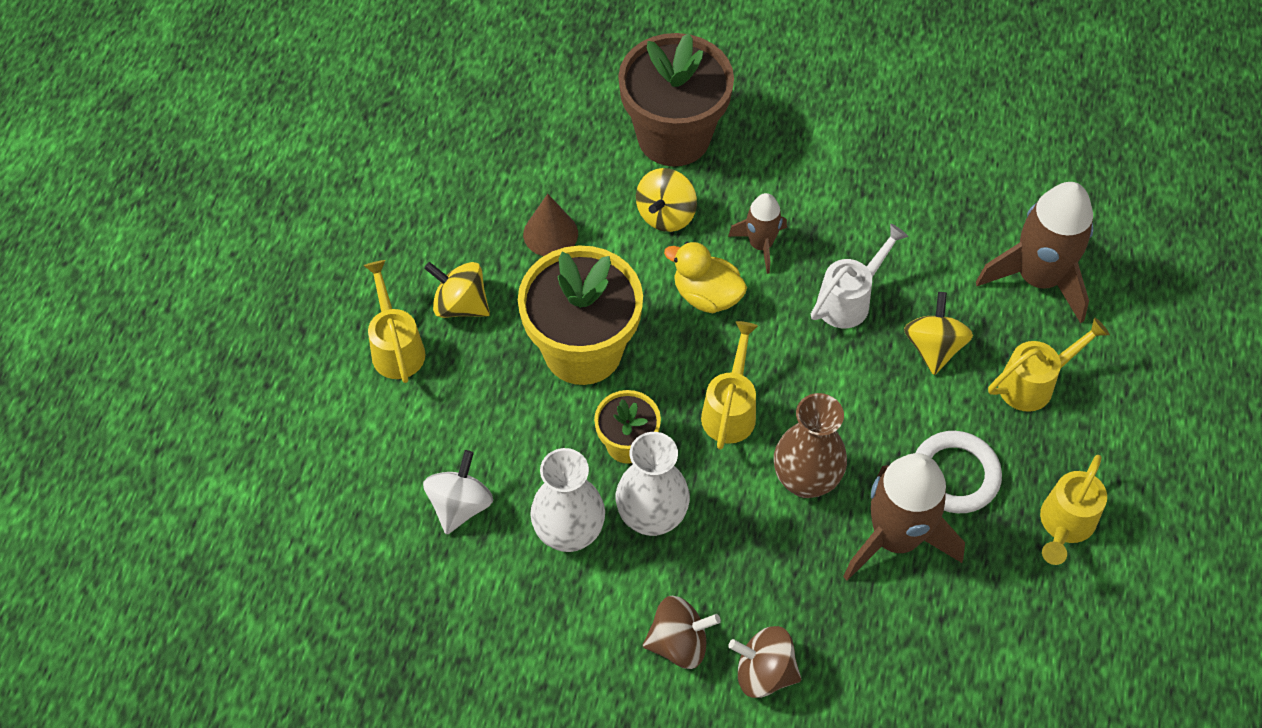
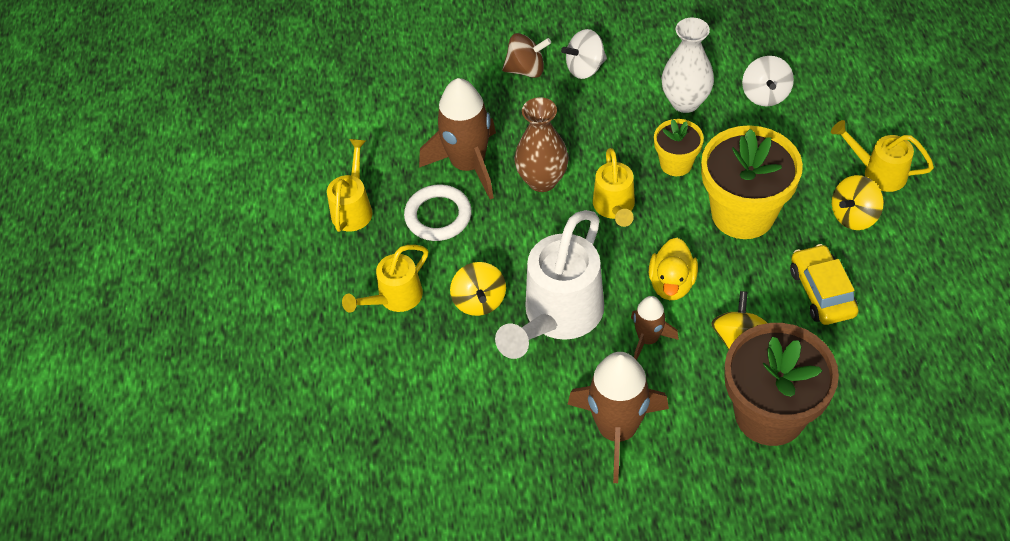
camera: 165 degrees right, 5 degrees down
yellow watering can [364,260,426,383] -> yellow watering can turned 150 degrees clockwise [831,120,934,192]
yellow spinning top [424,262,490,318] -> yellow spinning top turned 135 degrees clockwise [832,175,884,230]
brown cone [523,194,578,256] -> yellow car [790,244,859,325]
white vase [616,432,690,536] -> none
brown spinning top [643,596,721,669] -> white spinning top [561,29,607,79]
yellow duck [664,242,747,313] -> yellow duck turned 90 degrees clockwise [649,238,698,300]
white watering can [811,224,908,328] -> white watering can [495,210,604,359], size x1.77
brown rocket [976,182,1093,323] -> brown rocket moved to [567,352,669,483]

